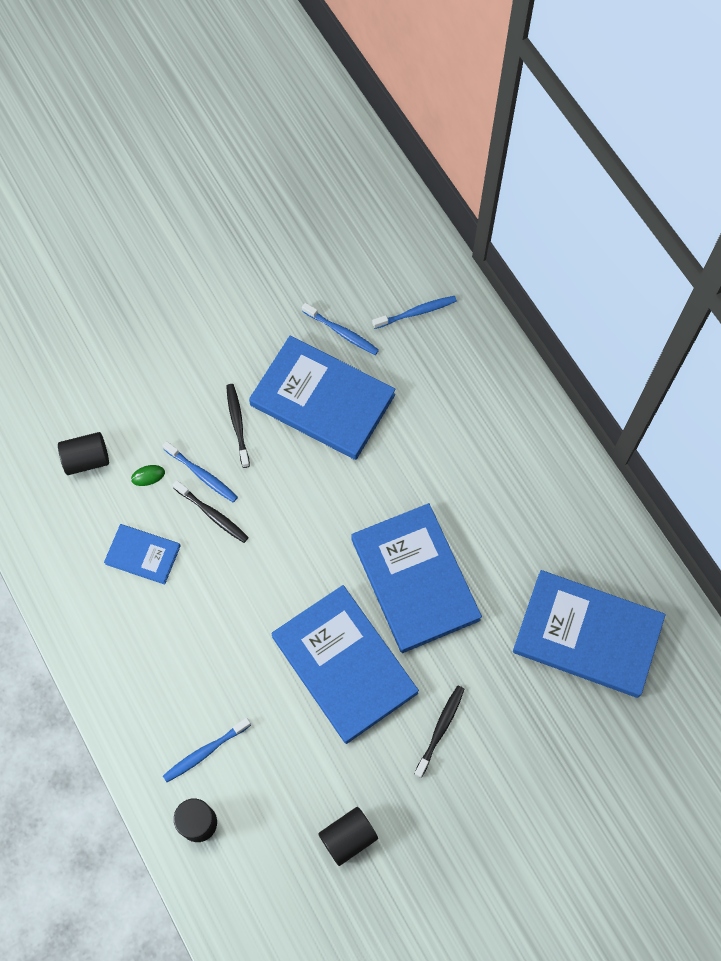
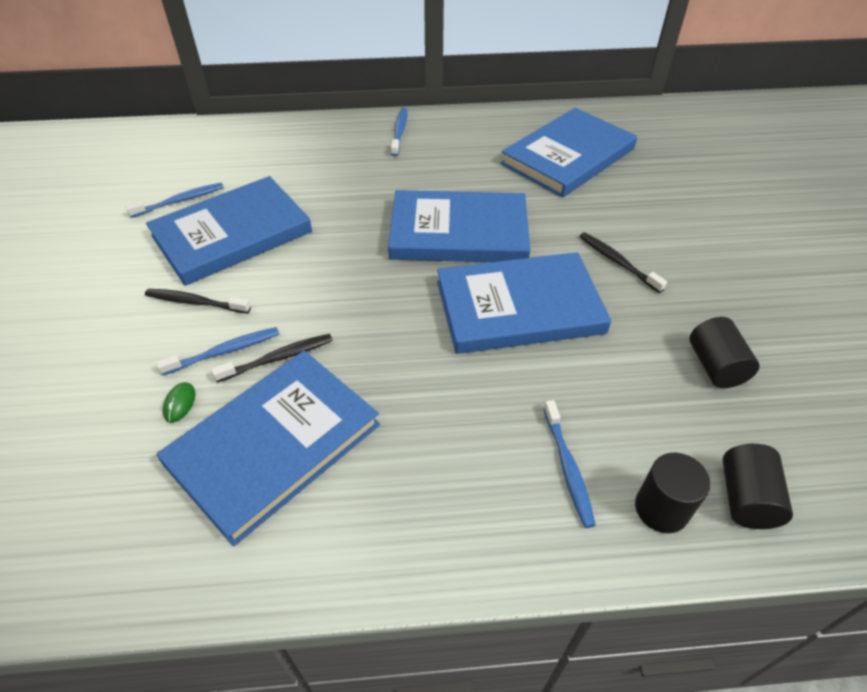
camera: 65 degrees left, 20 degrees down
black cylinder [58,432,109,475] -> black cylinder moved to [723,444,793,529]
blue book [104,524,181,585] -> blue book [156,351,380,546], size x1.98
blue toothbrush [372,296,457,329] -> blue toothbrush moved to [391,108,407,156]

